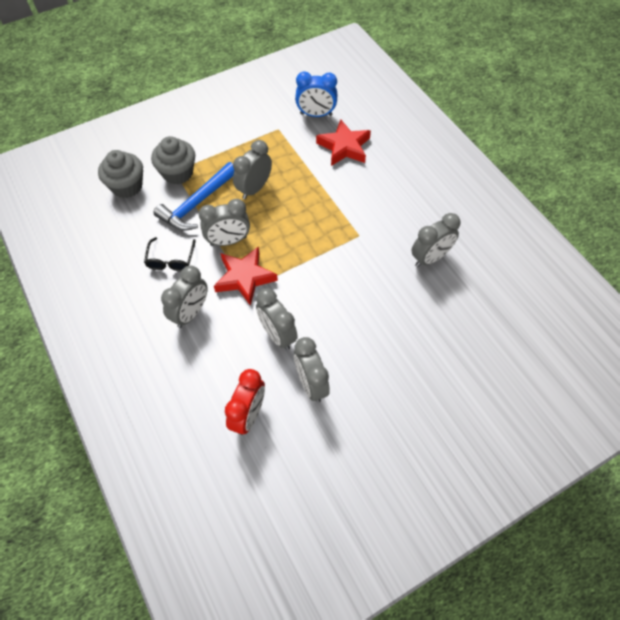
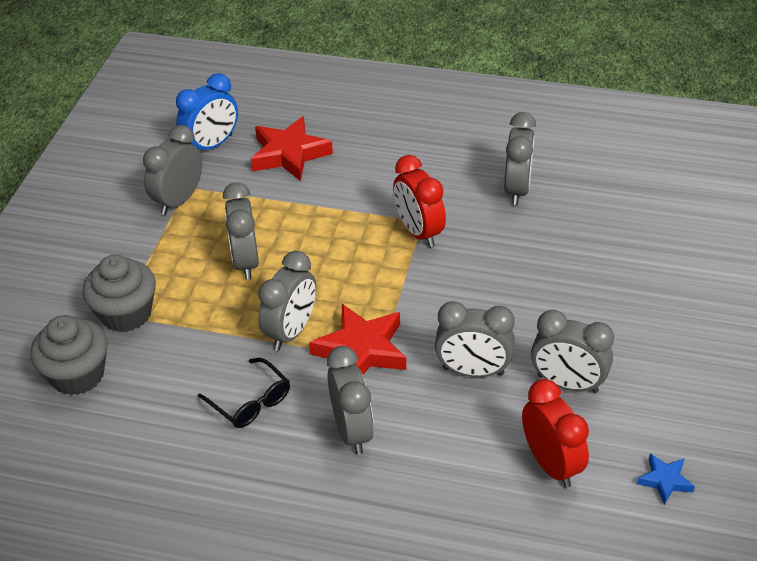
camera: 45 degrees left, 15 degrees down
blue hammer [153,162,234,231] -> none
none -> grey clock [143,125,202,215]
none -> red clock [393,155,446,247]
none -> blue star [637,454,695,505]

